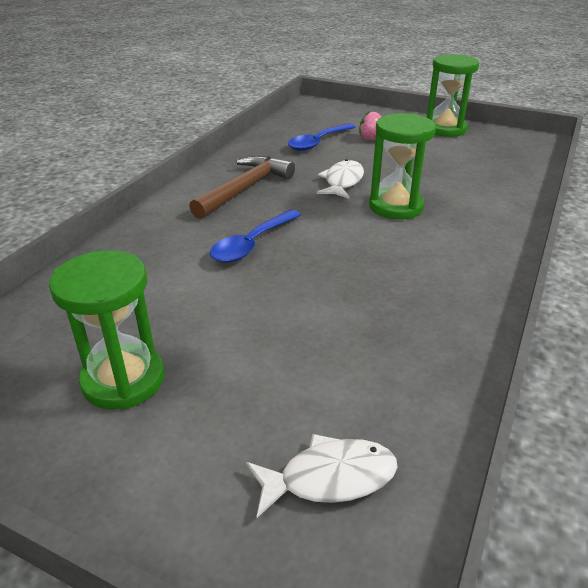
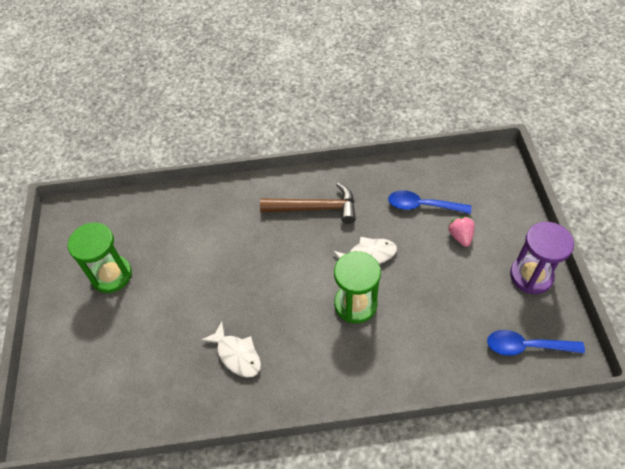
camera: 60 degrees right, 20 degrees up
blue spoon [210,210,301,263] -> blue spoon moved to [487,330,585,356]
white fish [246,434,398,518] -> white fish moved to [201,322,261,377]
green hourglass [427,54,479,137] -> purple hourglass [510,222,574,294]

